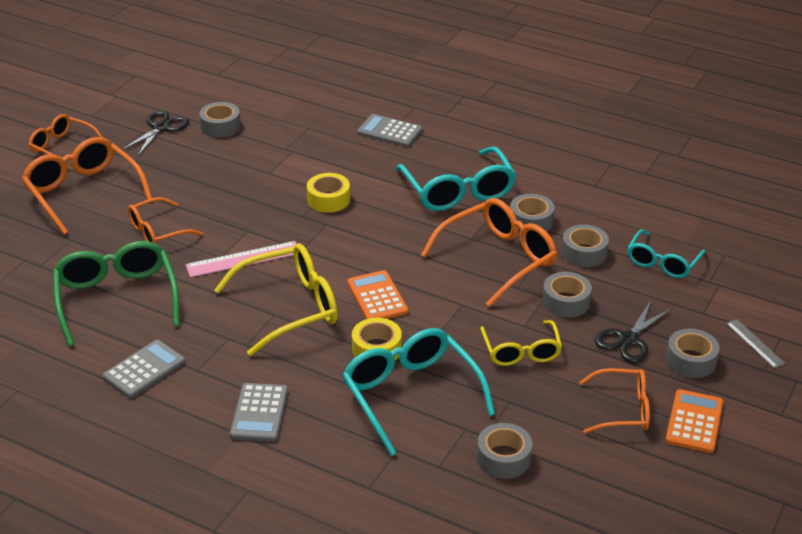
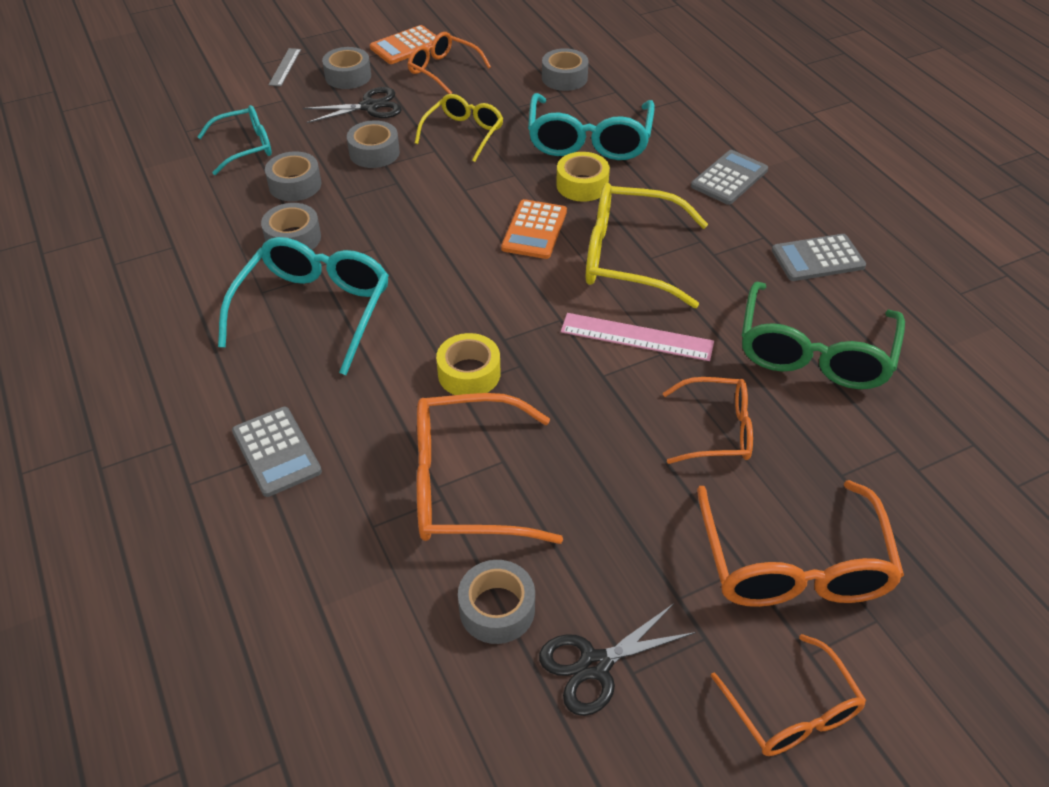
camera: 145 degrees left, 10 degrees up
orange glasses [421,198,557,307] -> orange glasses moved to [417,393,563,544]

